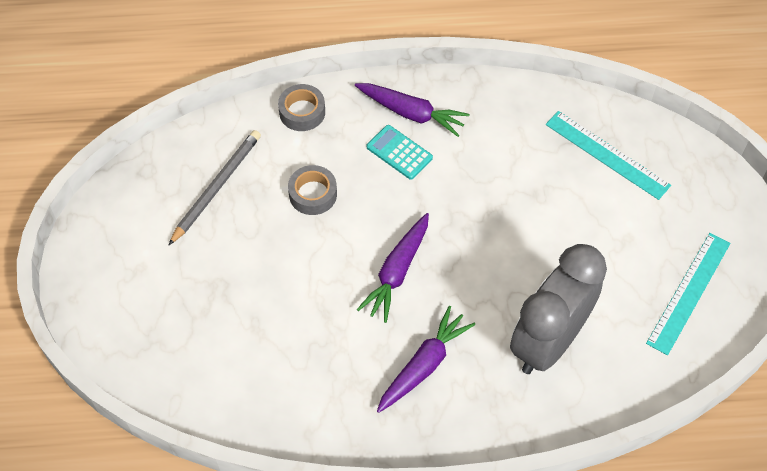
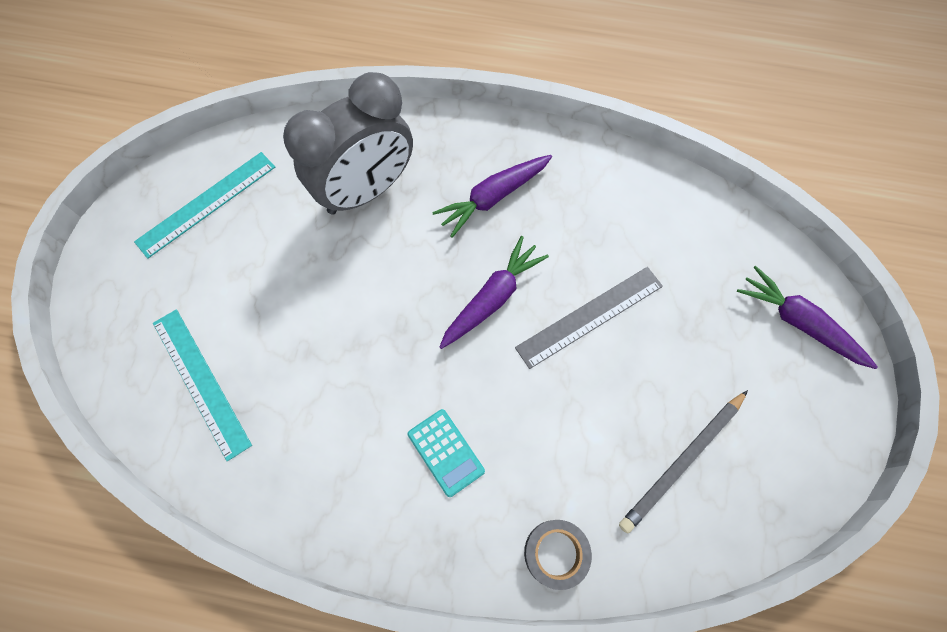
camera: 165 degrees left, 10 degrees up
grey tape [288,165,337,215] -> none
purple carrot [355,83,470,137] -> purple carrot moved to [737,266,878,369]
none -> grey ruler [515,267,663,369]

